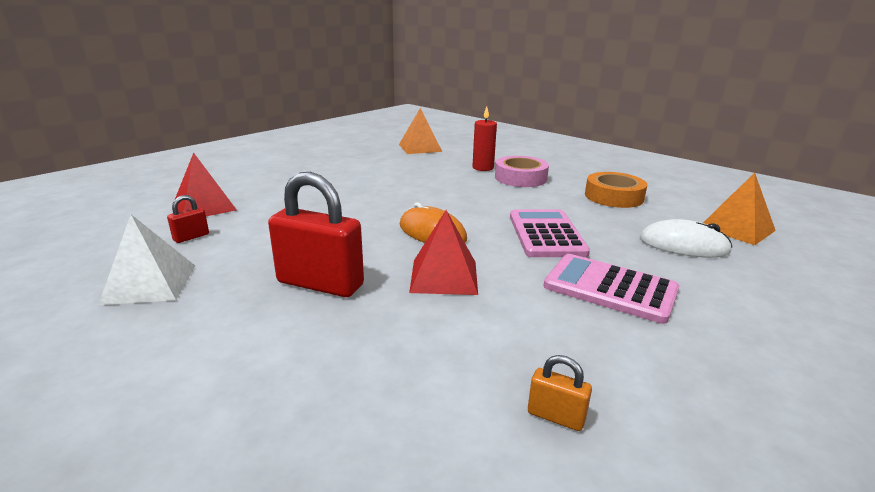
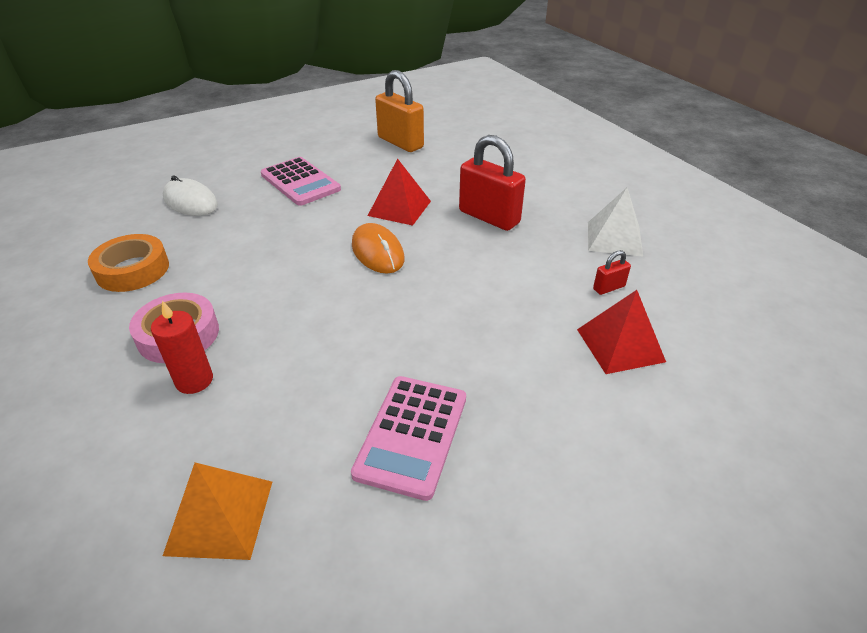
camera: 160 degrees left, 15 degrees up
pink calculator [510,210,590,257] -> pink calculator moved to [351,376,466,501]
orange padlock [528,355,592,431] -> orange padlock [375,70,424,152], size x2.22
orange pyramid [703,173,776,245] -> none

